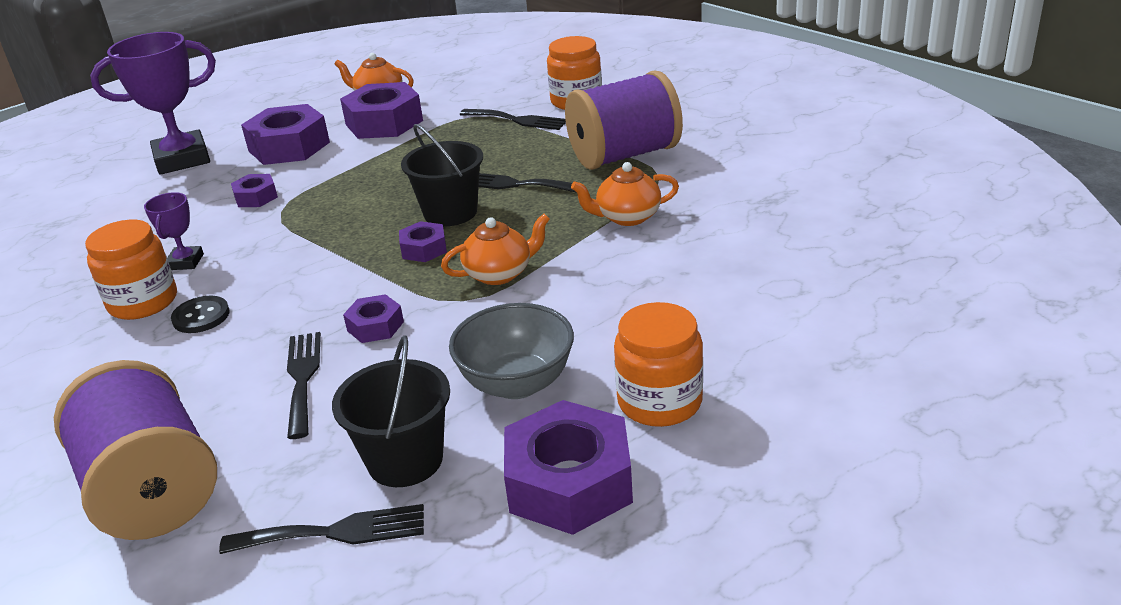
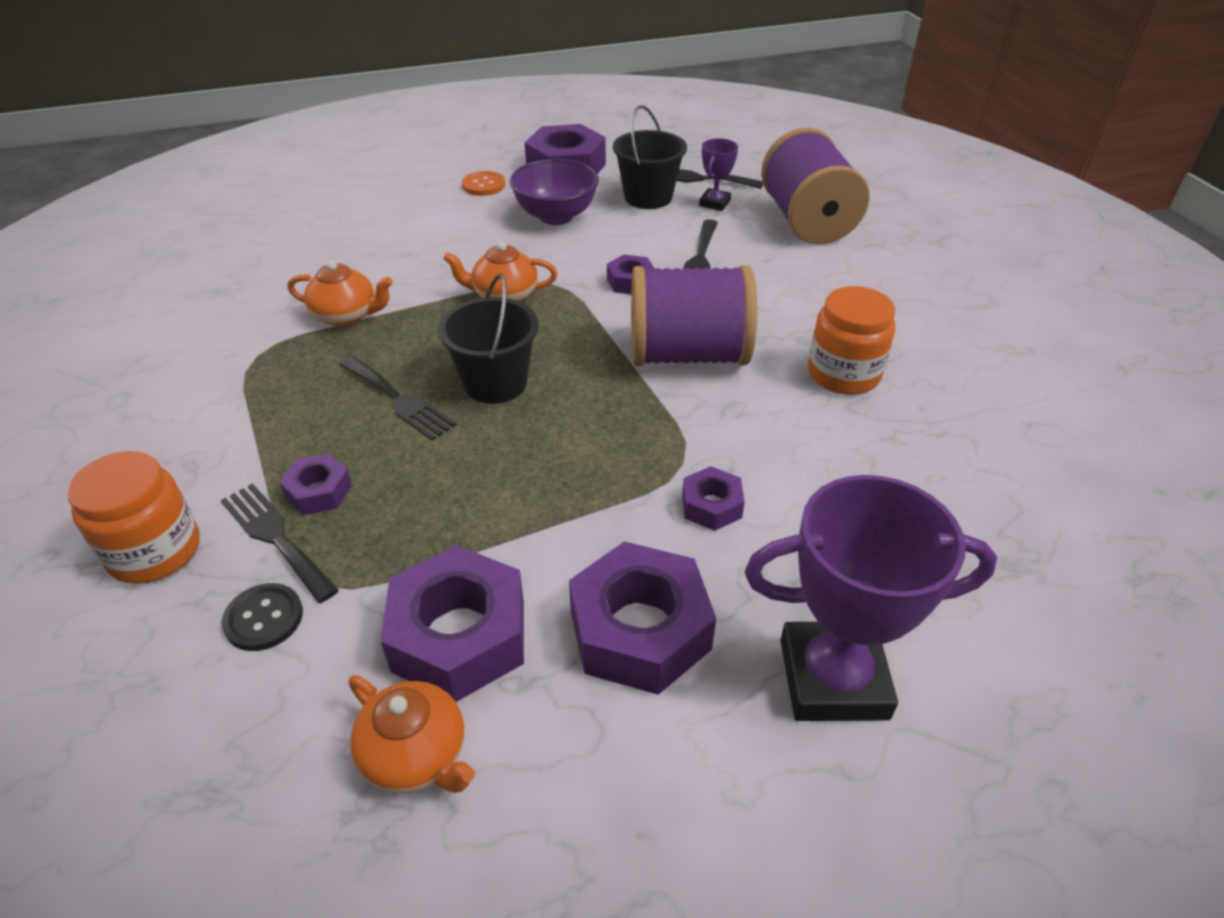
camera: 160 degrees left, 10 degrees up
purple trophy [144,192,204,270] -> purple trophy moved to [699,138,738,211]
black button [171,296,230,333] -> black button moved to [222,583,303,651]
purple nut [399,221,447,262] -> purple nut moved to [279,454,352,515]
grey bowl [449,303,574,399] -> purple bowl [510,159,599,225]
purple spool [565,71,683,170] -> purple spool moved to [631,265,757,366]
orange jar [614,302,703,427] -> orange button [462,171,505,196]

